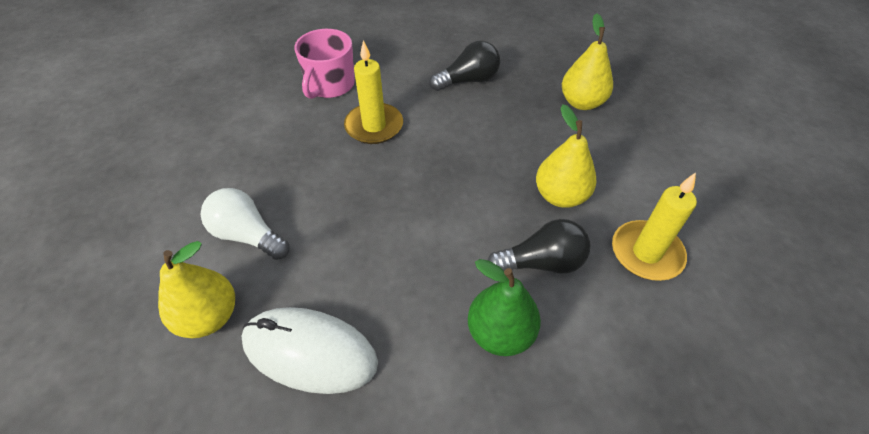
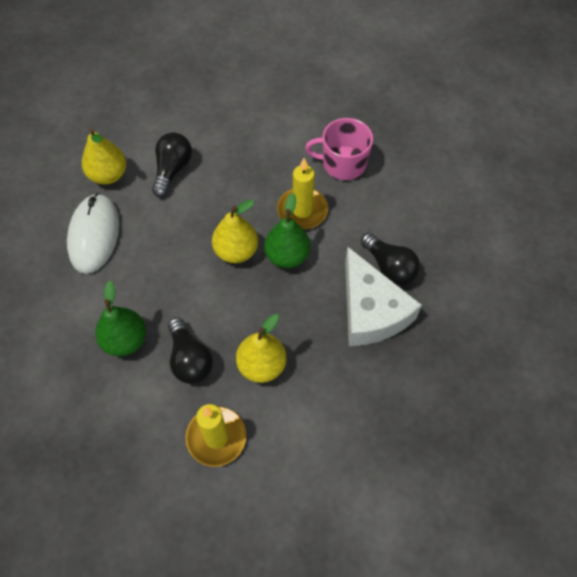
camera: 75 degrees right, 10 degrees up
white light bulb [201,188,289,260] -> black light bulb [152,132,192,197]
yellow pear [562,13,613,110] -> yellow pear moved to [212,200,258,263]
none -> green pear [264,193,310,268]
none -> white cheese [345,247,422,346]

